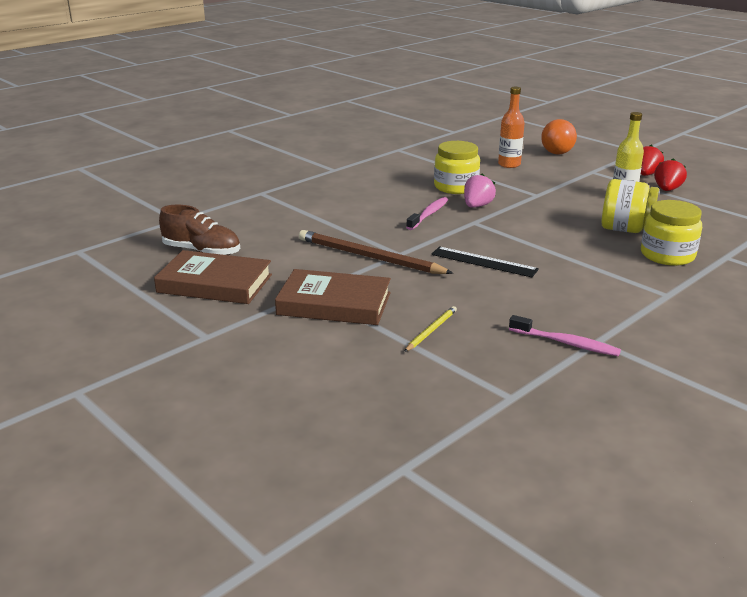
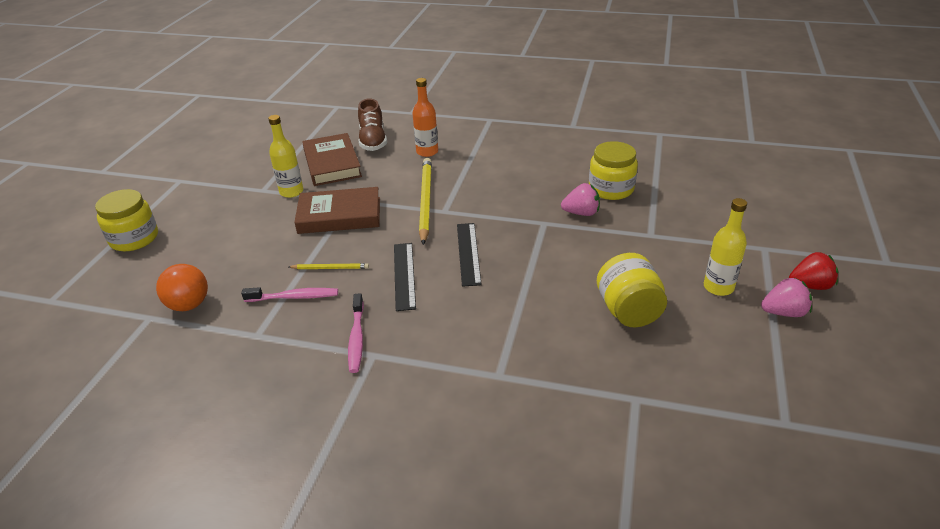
camera: 60 degrees right, 10 degrees up
brown book [275,269,391,325] -> brown book turned 75 degrees counterclockwise [294,187,380,234]
brown pencil [299,230,453,274] -> yellow pencil [419,158,432,245]
pink toothbrush [406,197,448,230] -> pink toothbrush moved to [241,287,338,302]
orange bottle [498,87,525,168] -> orange bottle moved to [412,78,438,157]
orange ball [541,119,577,155] -> orange ball moved to [156,264,208,311]
yellow jar [641,200,702,266] -> yellow jar moved to [95,189,158,251]
red strawberry [654,158,687,191] -> pink strawberry [761,277,812,317]
none -> yellow bottle [268,115,303,198]
none -> black ruler [394,243,416,311]

